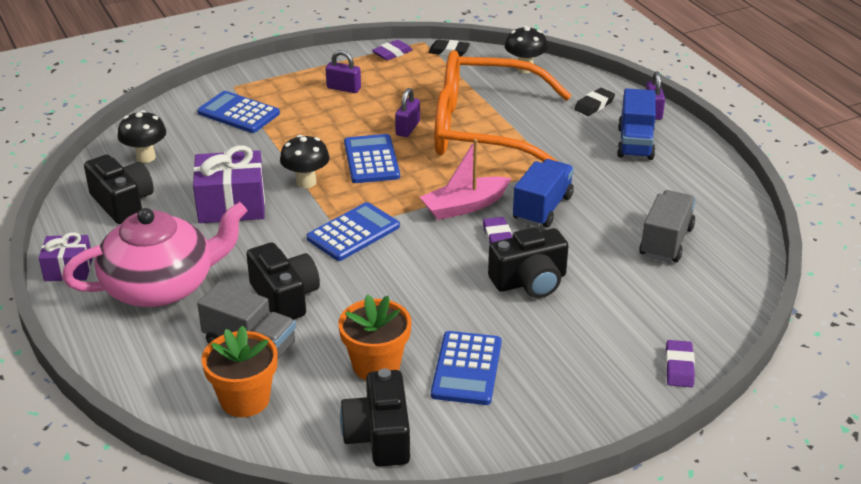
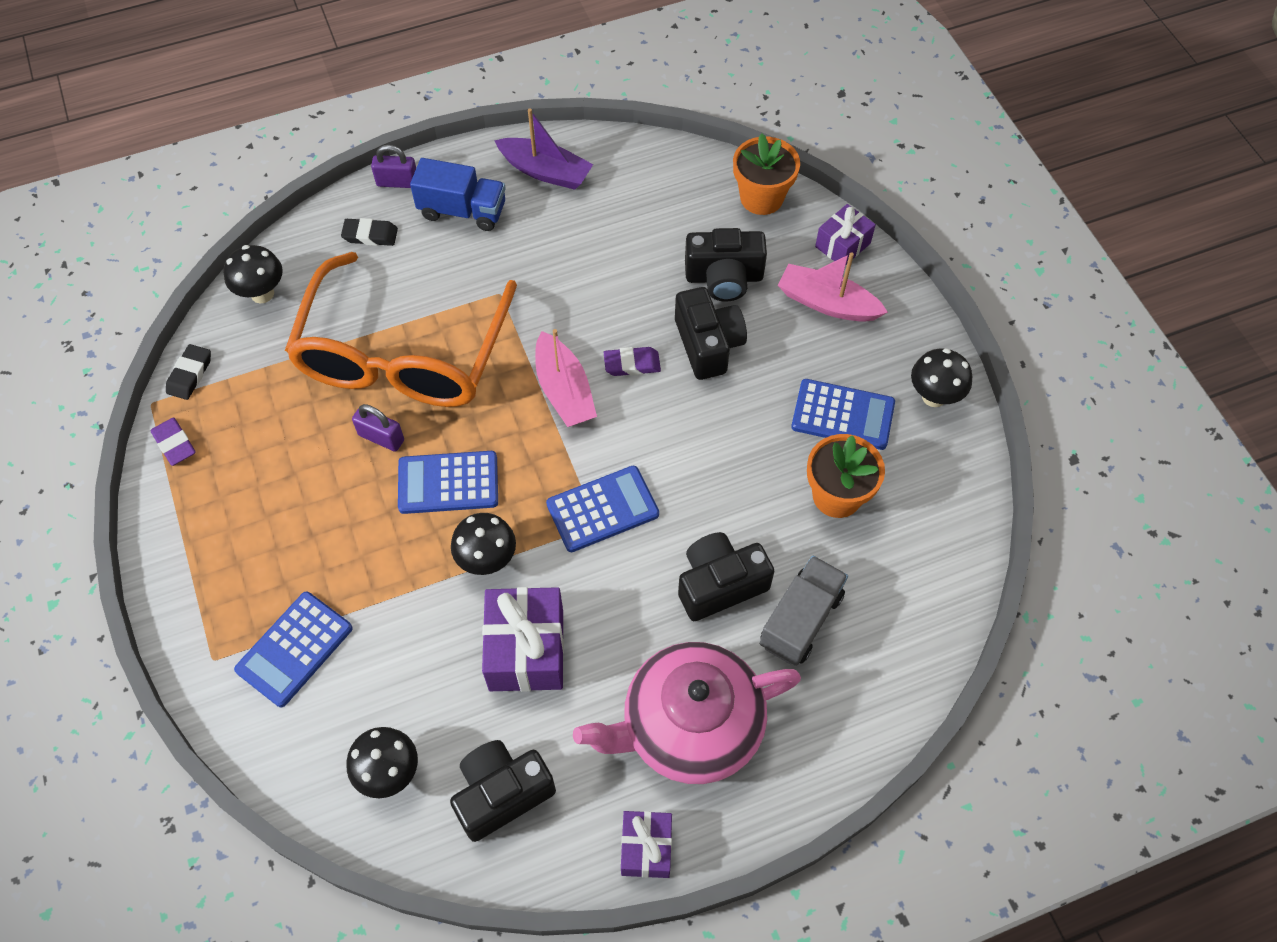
camera: 85 degrees left, 25 degrees up
pink teapot [62,202,247,307] -> pink teapot turned 90 degrees counterclockwise [573,642,801,784]
orange flower pot [201,325,278,417] -> orange flower pot moved to [733,133,800,215]
blue calculator [307,202,400,261] -> blue calculator turned 105 degrees clockwise [546,466,659,552]
purple padlock [325,50,361,93] -> none
black camera [340,368,410,467] -> black camera moved to [685,228,767,302]
blue truck [513,159,574,228] -> none
black eraser [574,88,615,116] -> black eraser turned 45 degrees counterclockwise [341,218,398,246]
grey truck [639,190,696,262] -> none
purple eraser [665,340,695,387] -> purple gift [815,204,876,266]
none -> purple boat [494,109,593,190]
none -> pink boat [778,252,888,322]
none -> black mushroom [911,348,972,407]

